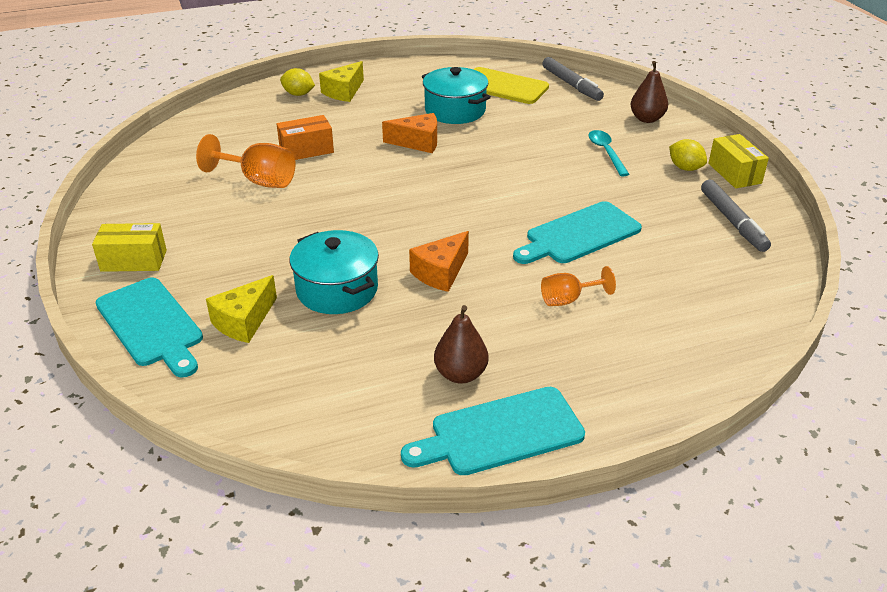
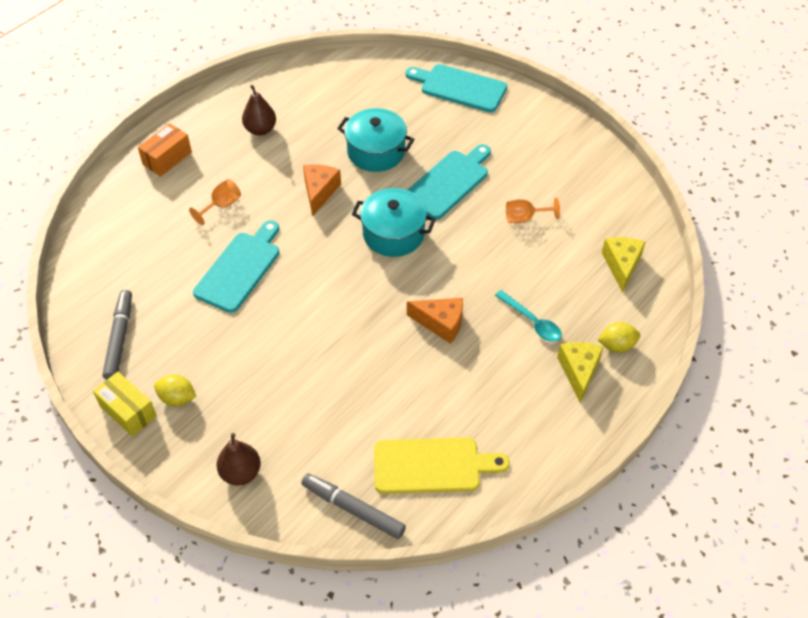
camera: 150 degrees right, 15 degrees up
yellow box [92,223,167,272] -> none
orange goblet [196,134,296,188] -> orange goblet [506,198,560,223], size x0.63
yellow cheese [206,275,277,343] -> yellow cheese moved to [602,237,645,293]
orange box [277,115,334,160] -> orange box moved to [138,123,192,176]
orange cheese [382,113,437,153] -> orange cheese turned 135 degrees counterclockwise [407,298,463,344]
turquoise cutting board [401,387,585,475] -> turquoise cutting board moved to [408,144,491,219]
turquoise pot [422,67,491,124] -> turquoise pot moved to [352,188,436,257]
turquoise spoon [588,130,629,176] -> turquoise spoon moved to [495,290,562,342]
grey marker [701,180,771,252] -> grey marker turned 45 degrees clockwise [102,290,132,380]

